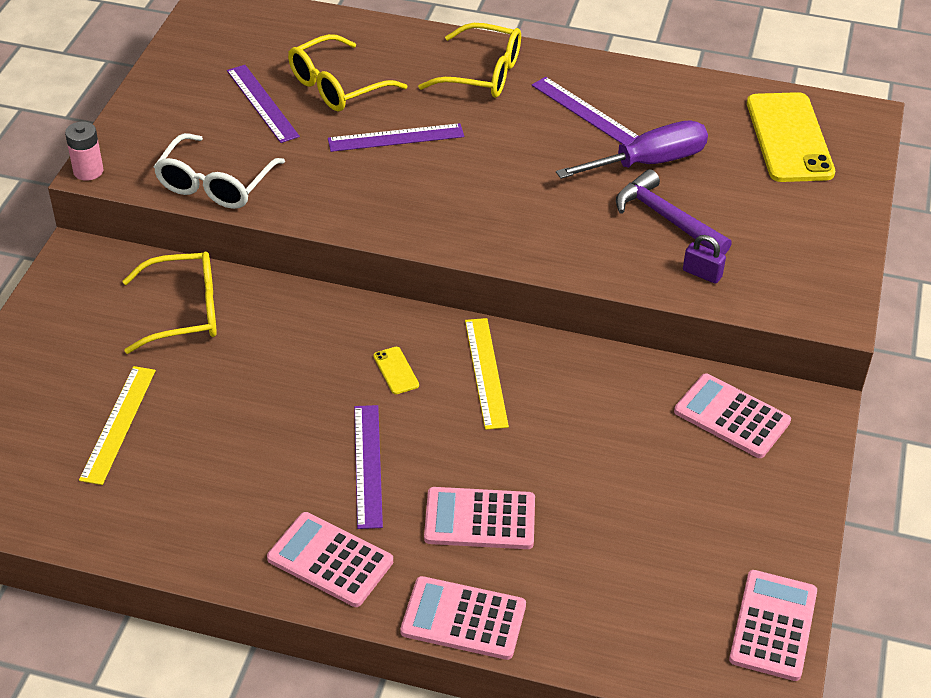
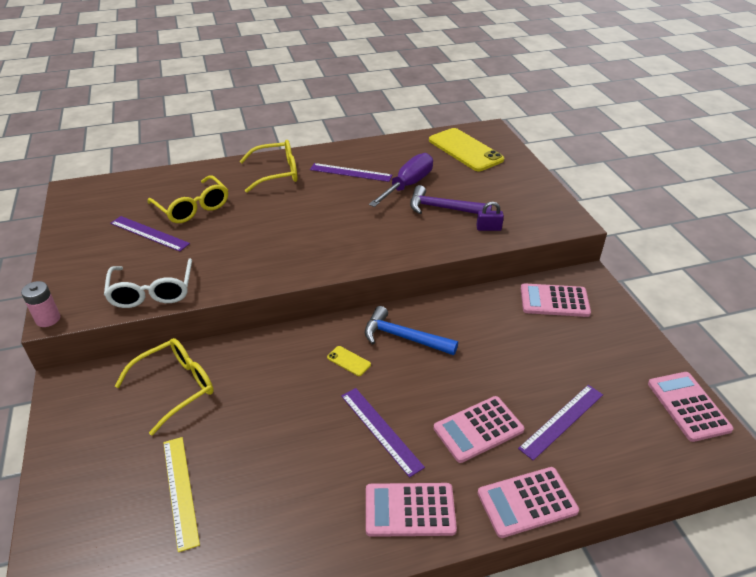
camera: 30 degrees left, 5 degrees down
yellow glasses [288,34,407,111] -> yellow glasses turned 60 degrees counterclockwise [148,175,228,223]
purple ruler [328,123,464,152] -> purple ruler moved to [518,385,603,461]
yellow ruler [465,318,509,430] -> blue hammer [365,306,458,355]

